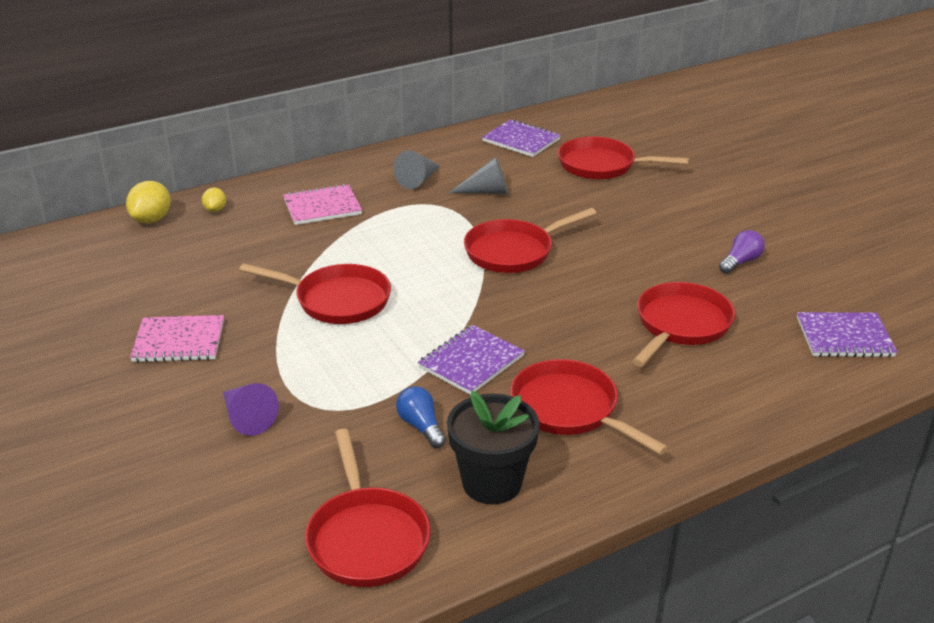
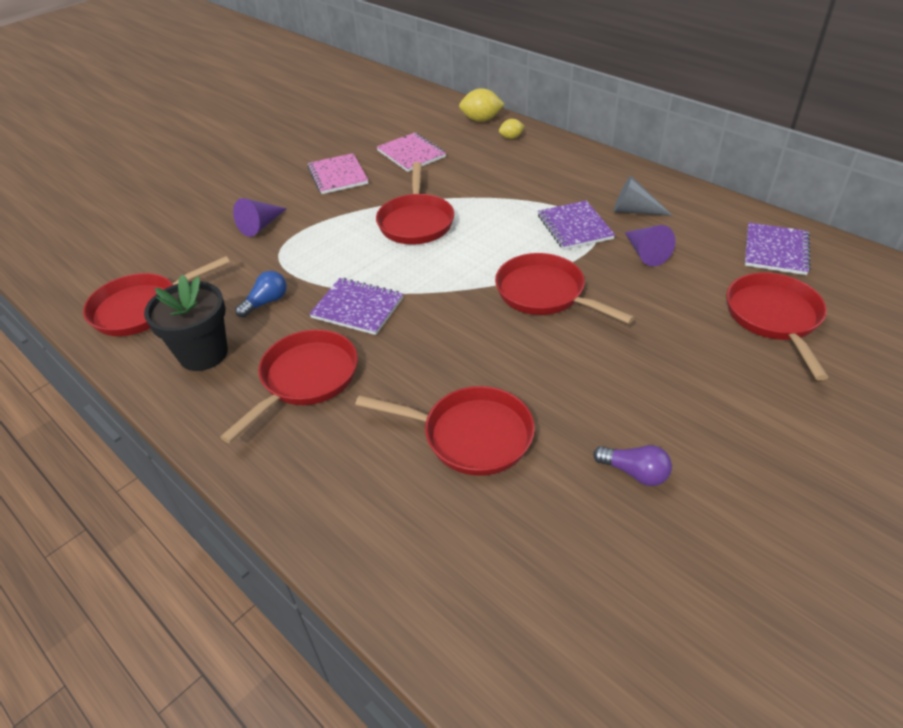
camera: 75 degrees right, 10 degrees up
pink notebook [283,184,362,225] -> pink notebook moved to [377,133,446,172]
grey cone [449,157,508,194] -> purple cone [625,225,675,266]
purple notebook [797,312,897,357] -> purple notebook moved to [538,200,615,250]

